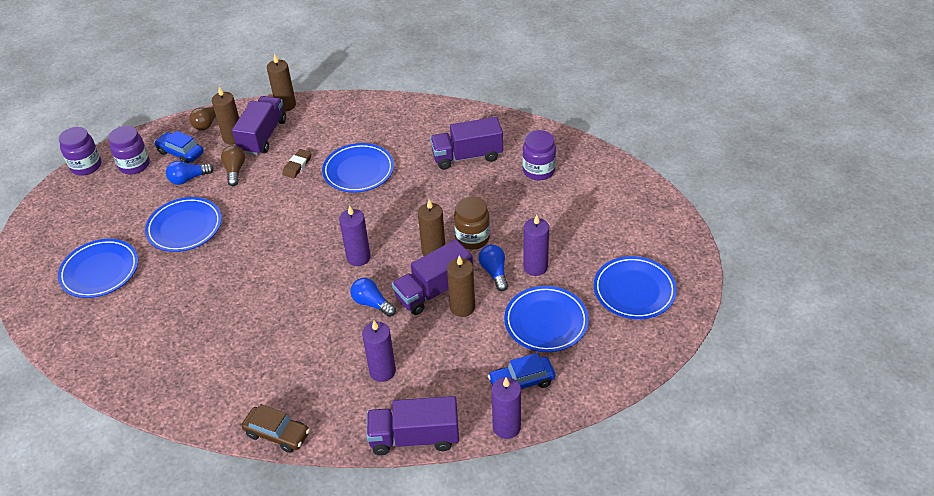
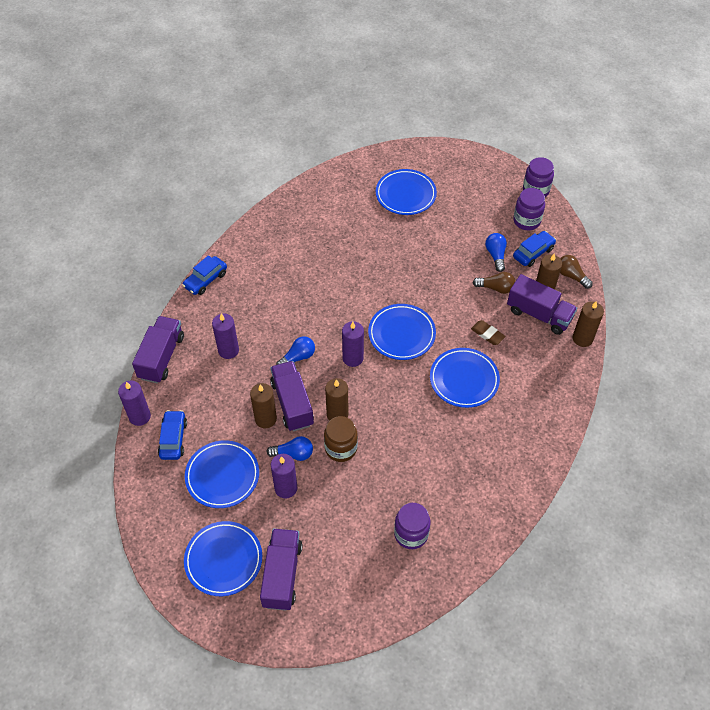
camera: 105 degrees right, 10 degrees up
blue plate [145,197,222,252] -> blue plate moved to [368,304,436,360]
brown car [242,404,310,453] -> blue car [182,255,227,295]
purple truck [430,117,503,170] -> purple truck moved to [260,529,303,611]

